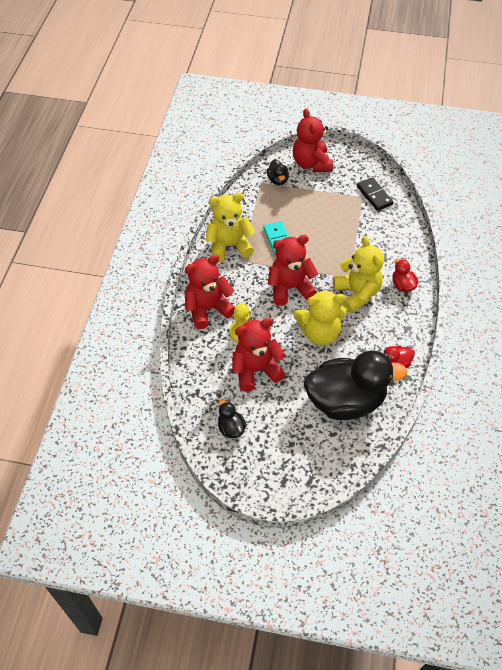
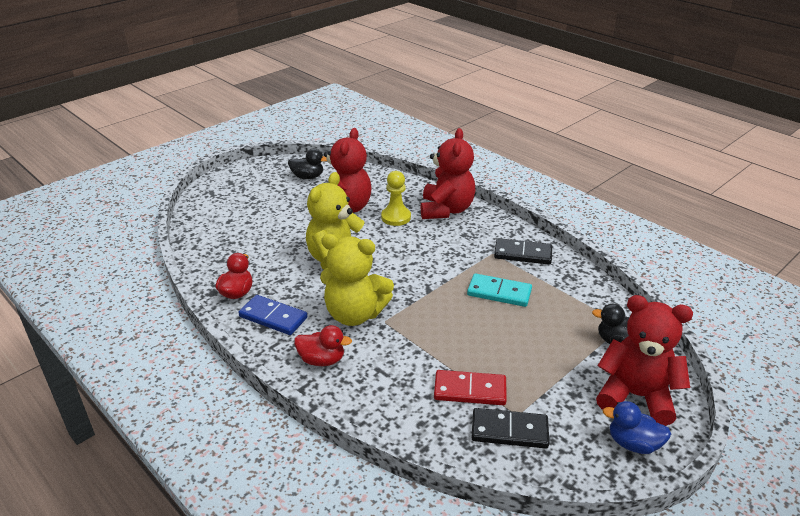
camera: 125 degrees right, 20 degrees down
yellow teddy bear [205,193,255,262] -> black domino [494,238,552,265]
red teddy bear [268,235,318,306] -> none
black duck [304,350,408,420] -> none
none -> blue domino [239,295,308,335]
none -> red domino [434,370,507,405]
none -> blue duck [602,401,671,454]

